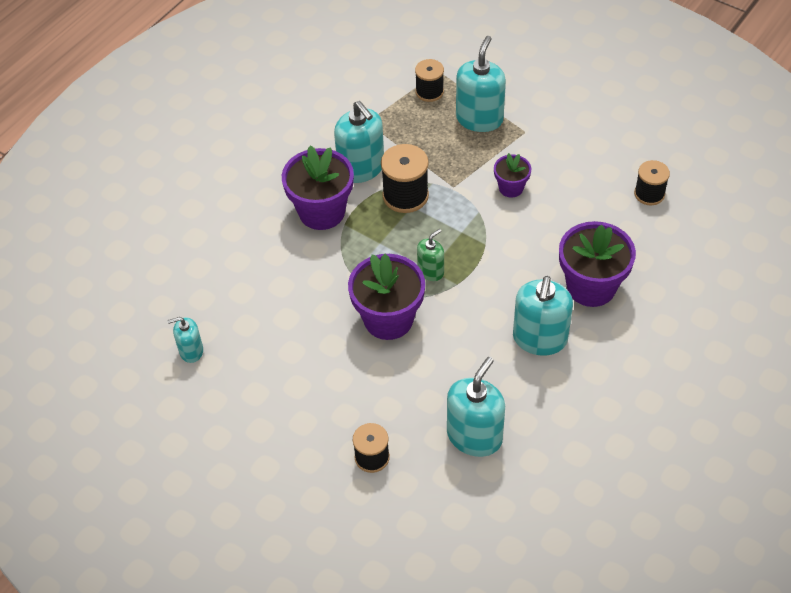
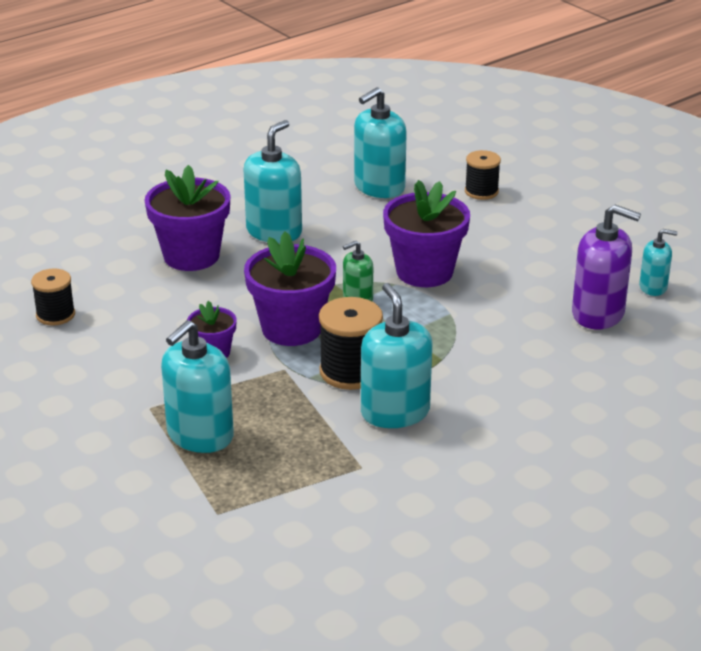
camera: 165 degrees left, 20 degrees down
purple flower pot [282,146,354,230] -> purple flower pot moved to [244,232,336,346]
black spool [415,59,444,102] -> none
none -> purple soap dispenser [572,205,641,329]

